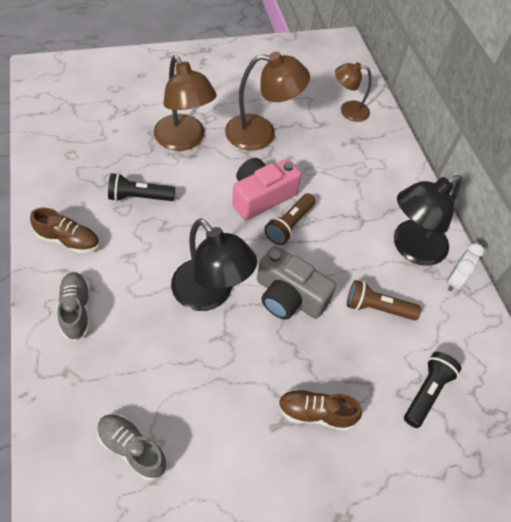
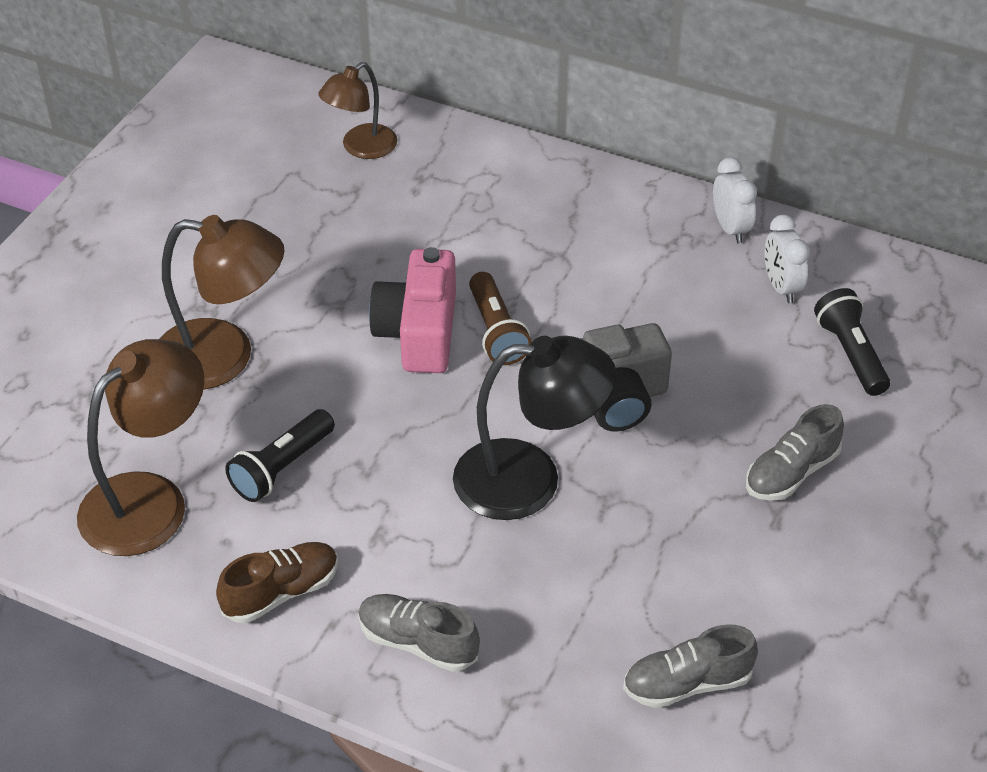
camera: 45 degrees left, 10 degrees down
brown lamp [225,52,310,150] -> brown lamp moved to [77,339,204,556]
brown shoe [278,389,362,431] -> grey shoe [746,404,844,501]
brown flashlight [347,280,421,320] -> none
black lamp [394,175,462,266] -> none
none -> white clock [764,215,810,303]

